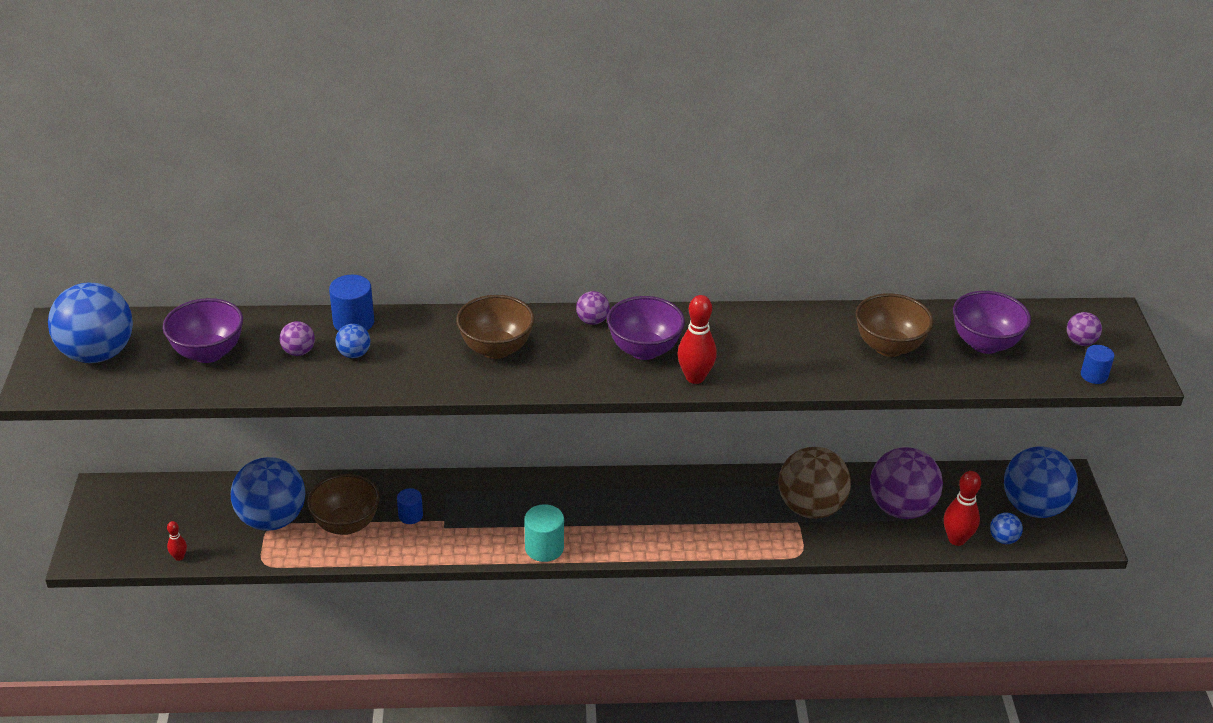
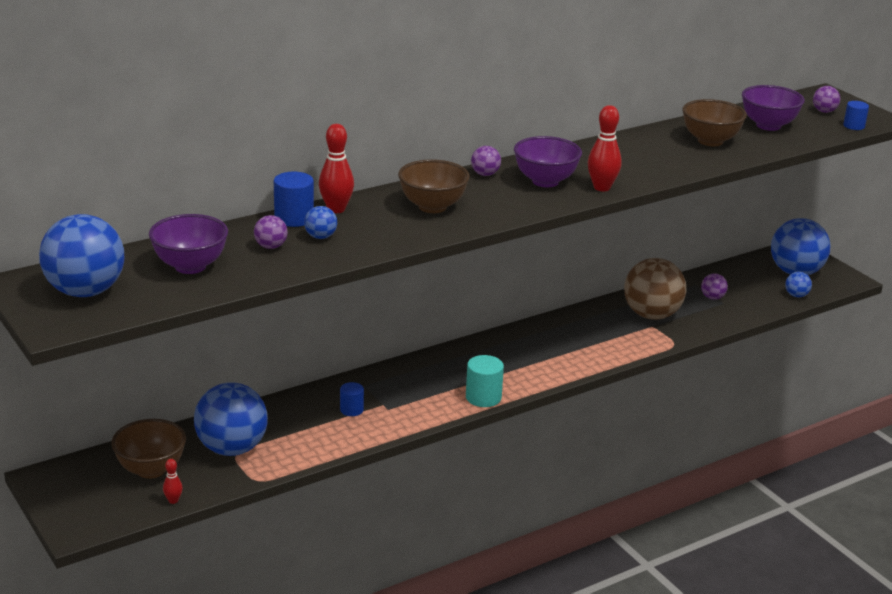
camera: 30 degrees left, 10 degrees down
brown bowl [307,474,380,535] -> brown bowl moved to [111,419,186,479]
purple ball [870,447,943,519] -> purple ball [701,273,728,300], size x0.44
red bowling pin [944,471,981,546] -> red bowling pin moved to [319,124,354,213]

